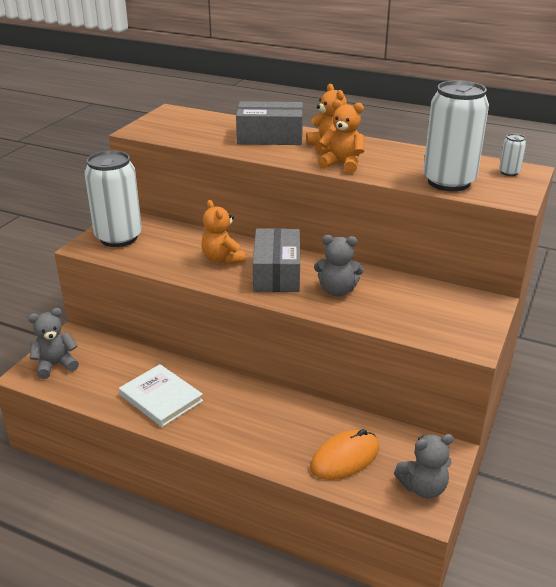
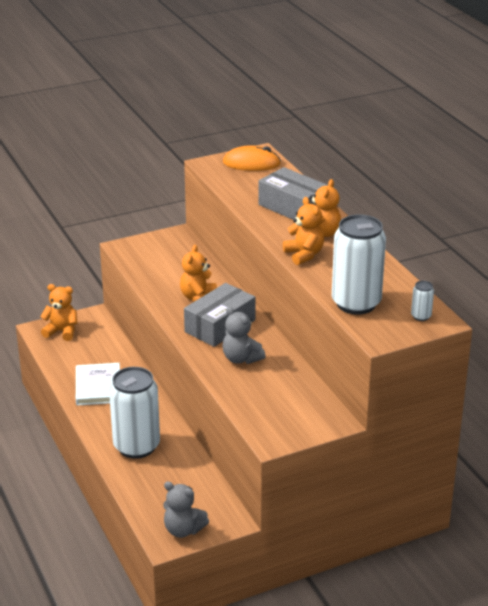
camera: 40 degrees right, 0 degrees up
grey teddy bear [28,308,79,379] -> orange teddy bear [40,284,77,341]
white can [85,151,142,247] -> white can moved to [109,367,160,459]
orange mouse [310,429,379,480] -> orange mouse moved to [223,145,281,171]

